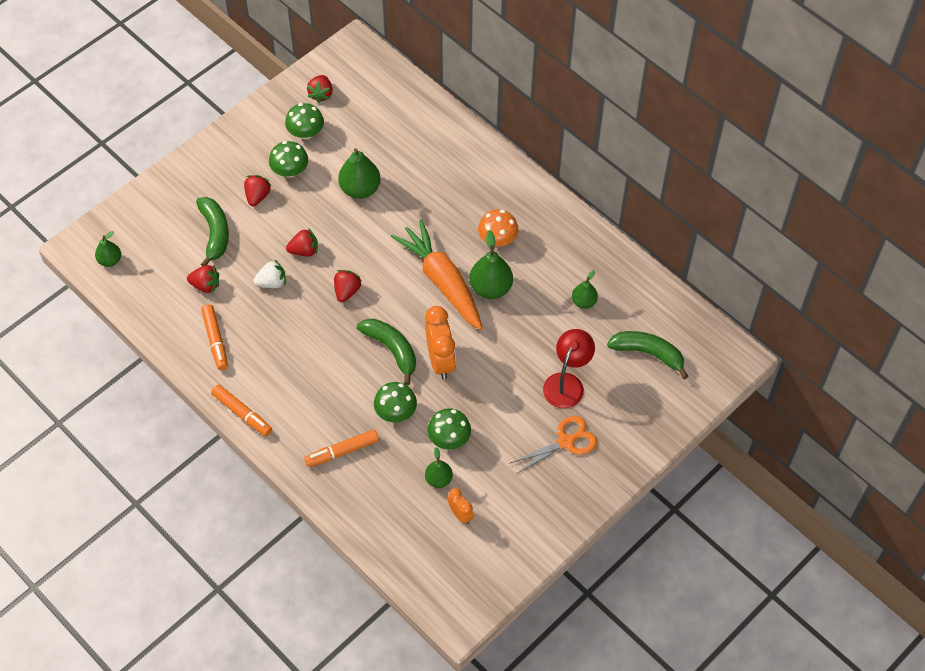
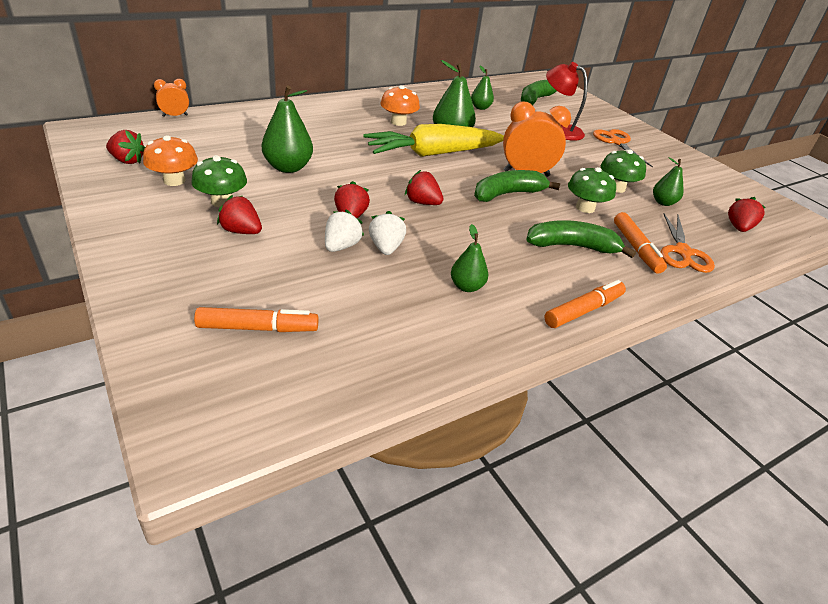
camera: 80 degrees left, 20 degrees down
green pear [95,231,121,267] -> green pear moved to [451,224,488,292]
red strawberry [187,265,219,293] -> red strawberry moved to [728,197,766,232]
green banana [196,197,229,266] -> green banana moved to [526,220,636,258]
orange marker [201,304,228,370] -> orange marker moved to [194,307,319,332]
green mushroom [285,103,324,139] -> orange mushroom [143,135,198,186]
orange carrot [391,219,482,330] -> yellow carrot [363,124,504,157]
orange clock [448,488,474,524] -> orange clock moved to [154,79,189,117]
none -> white strawberry [325,210,364,252]
none -> orange scissors [661,213,715,273]

